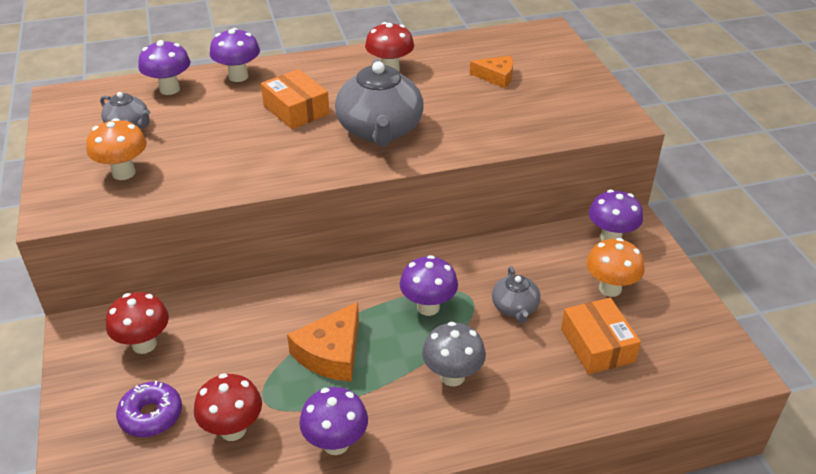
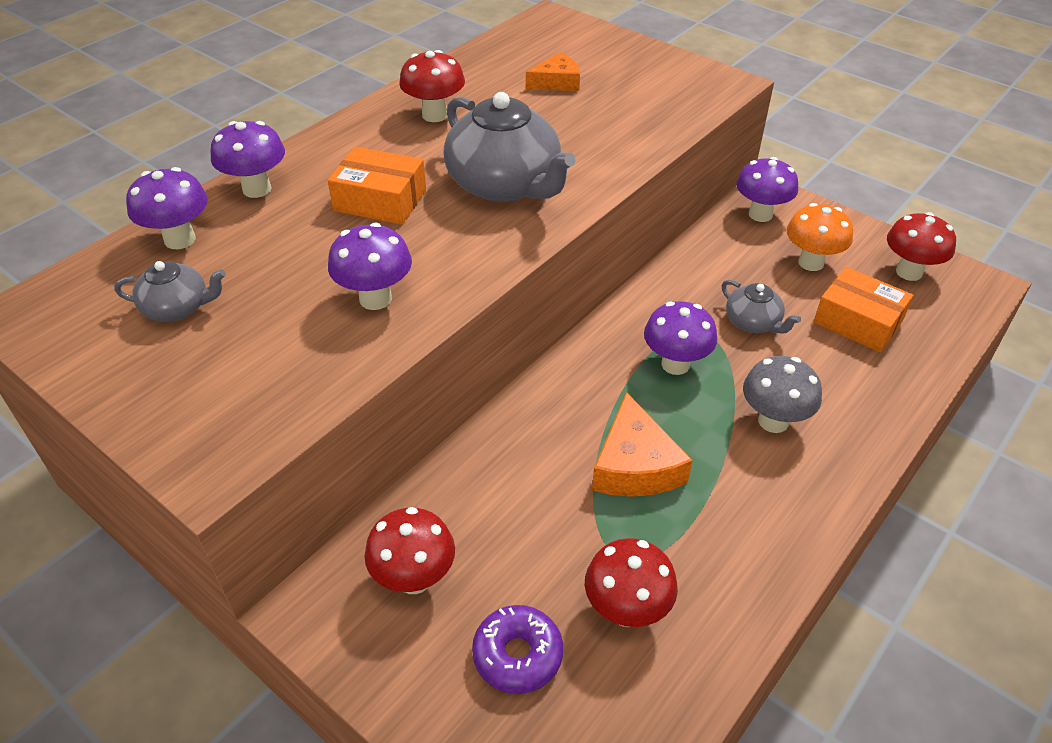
camera: 35 degrees left, 5 degrees up
orange mushroom [86,118,147,180] -> none
purple mushroom [299,387,368,455] -> purple mushroom moved to [328,223,412,310]
none -> red mushroom [887,212,956,281]

